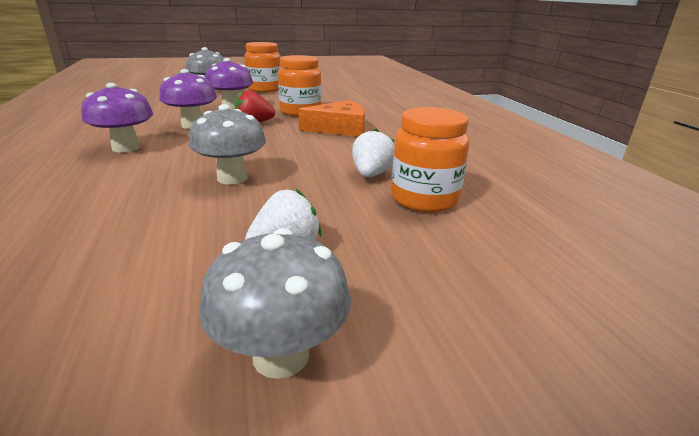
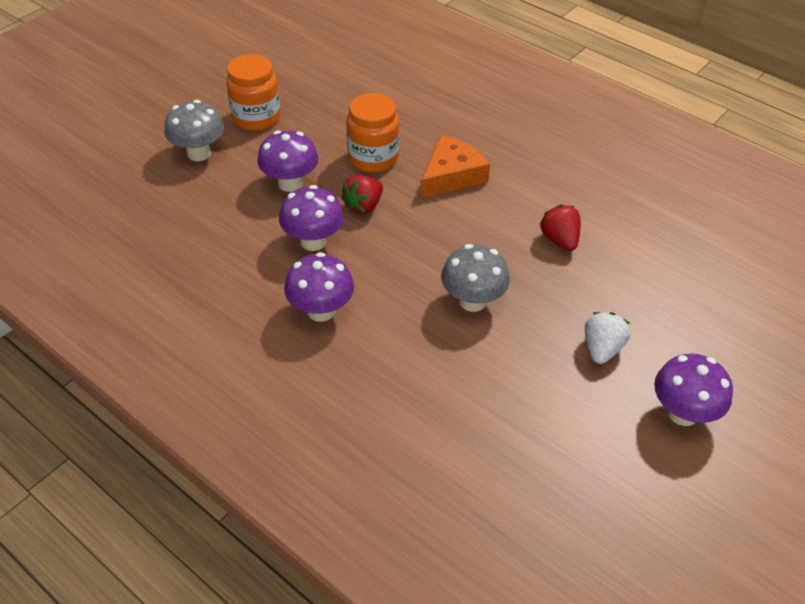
camera: 35 degrees left, 20 degrees up
grey mushroom [199,228,351,379] -> purple mushroom [654,353,733,426]
white strawberry [352,129,395,177] -> red strawberry [540,204,581,251]
orange jar [391,107,469,213] -> none

